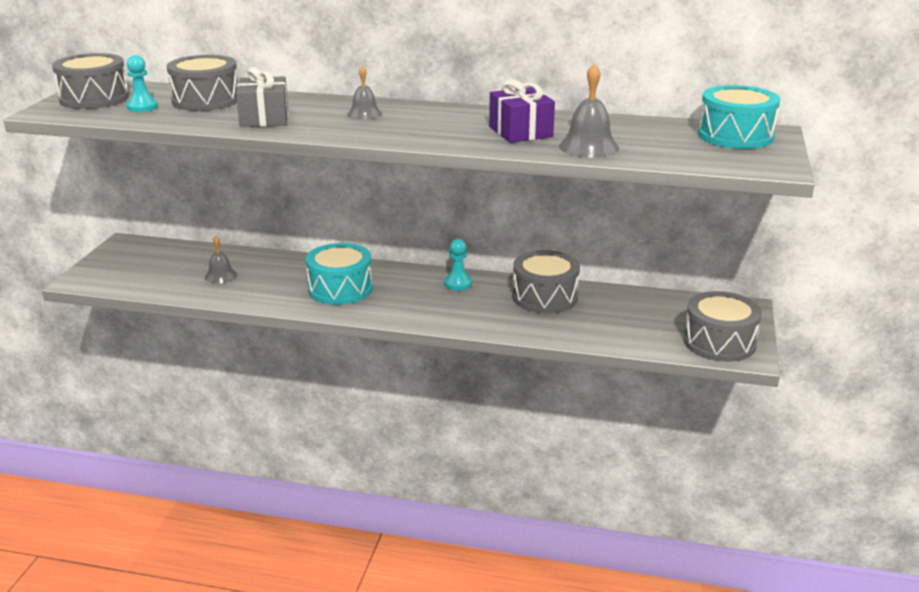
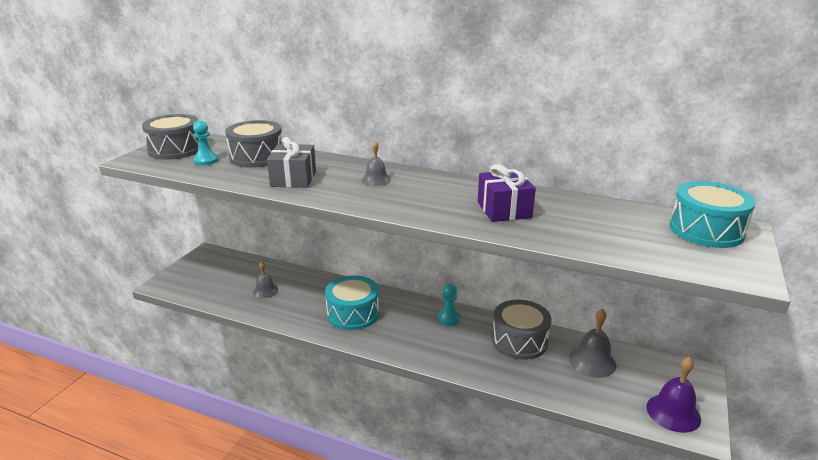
camera: 10 degrees right, 0 degrees up
grey bell [559,63,619,158] -> grey bell moved to [569,309,616,378]
grey drum [684,291,762,362] -> purple bell [647,357,701,433]

